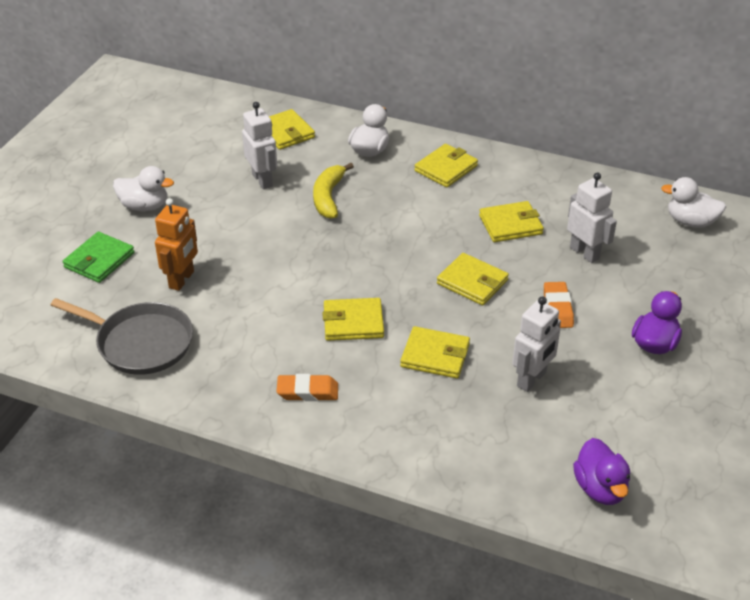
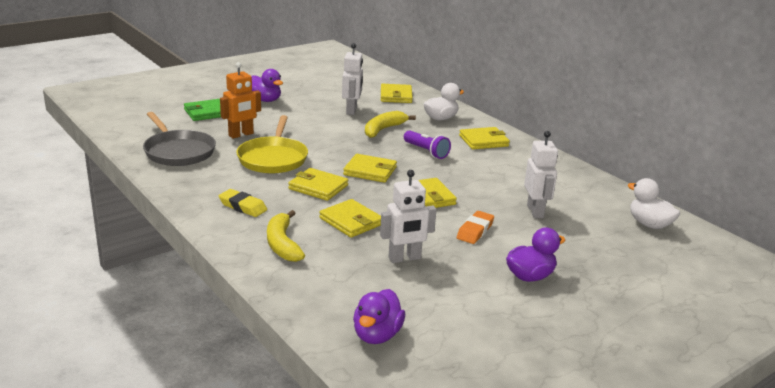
camera: 30 degrees right, 15 degrees down
white duck [113,166,174,211] -> purple duck [251,69,283,102]
orange eraser [276,374,338,401] -> yellow eraser [219,189,267,217]
yellow wallet [479,201,544,242] -> yellow wallet moved to [343,154,397,183]
none -> yellow pan [236,115,308,173]
none -> yellow banana [267,210,305,262]
none -> purple flashlight [404,130,451,159]

